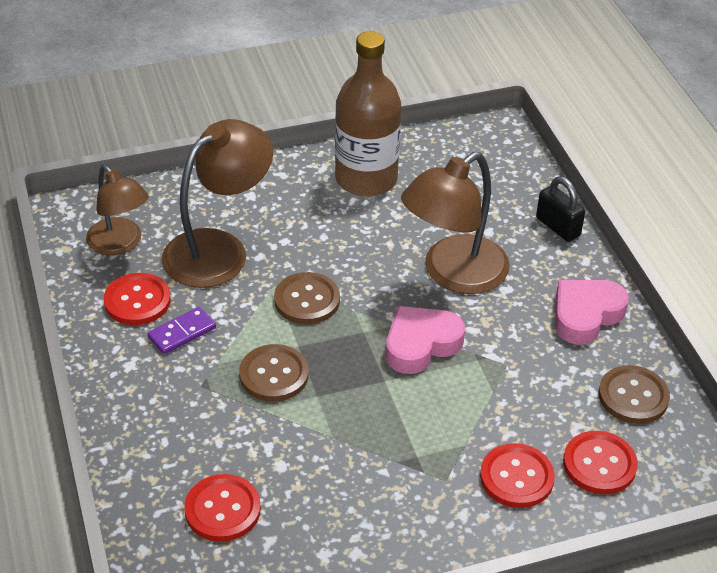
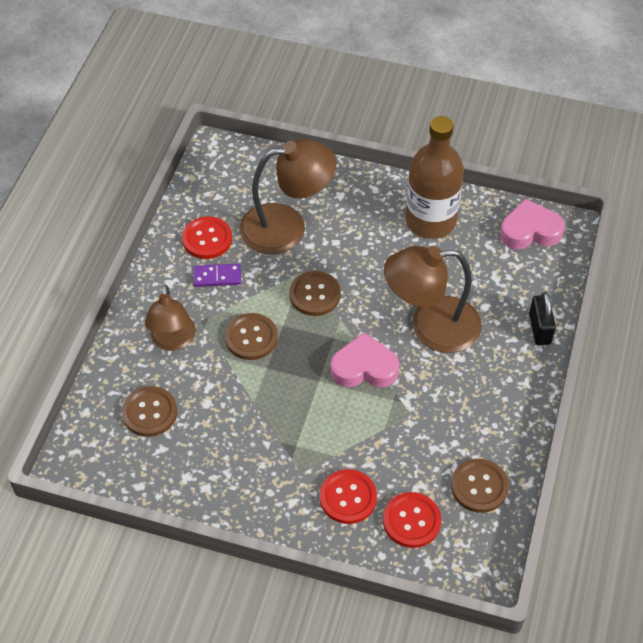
camera: 35 degrees right, 10 degrees up
brown lamp [86,164,149,255] -> brown lamp moved to [145,285,196,351]
red button [184,474,261,542] -> brown button [122,386,177,437]
pink heart [555,280,629,345] -> pink heart moved to [500,199,565,249]

